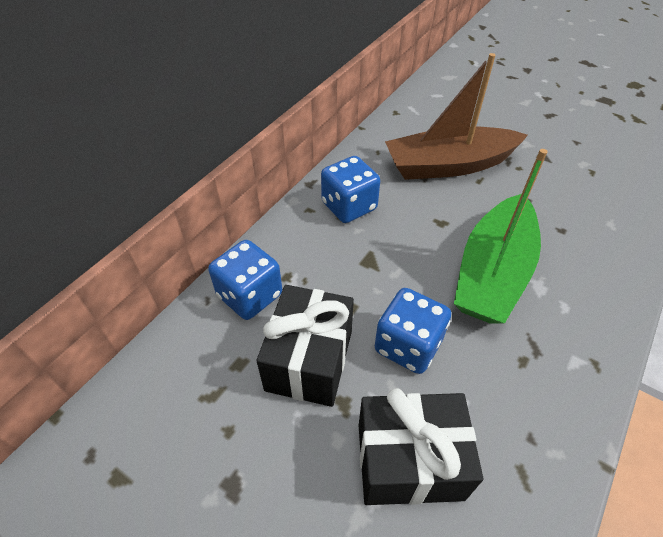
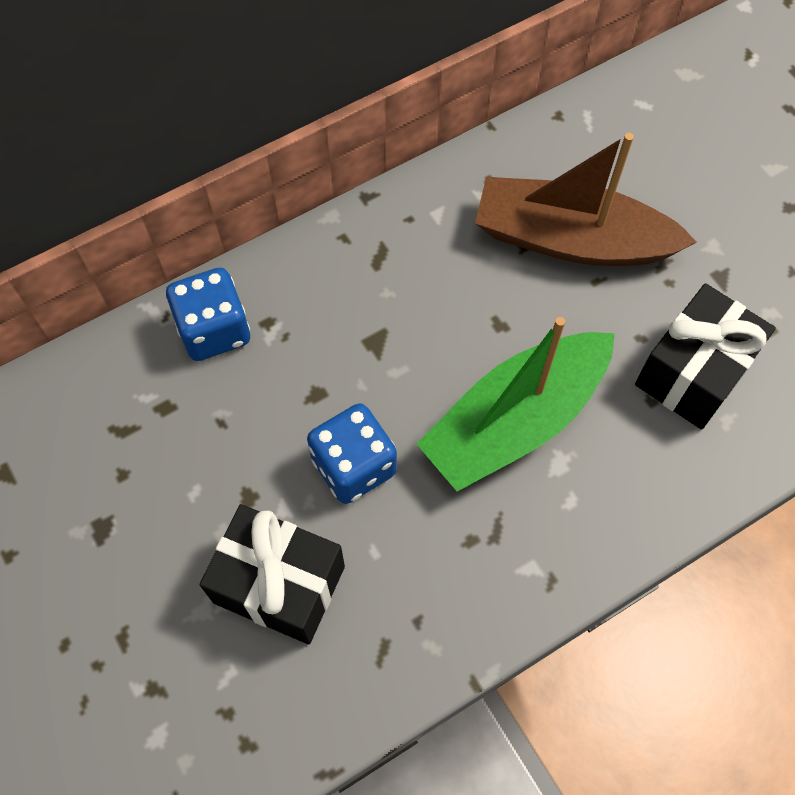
camera: 25 degrees right, 15 degrees up
black gift [256,285,354,407] -> black gift moved to [635,283,776,430]
blue dice [321,156,380,223] -> none

